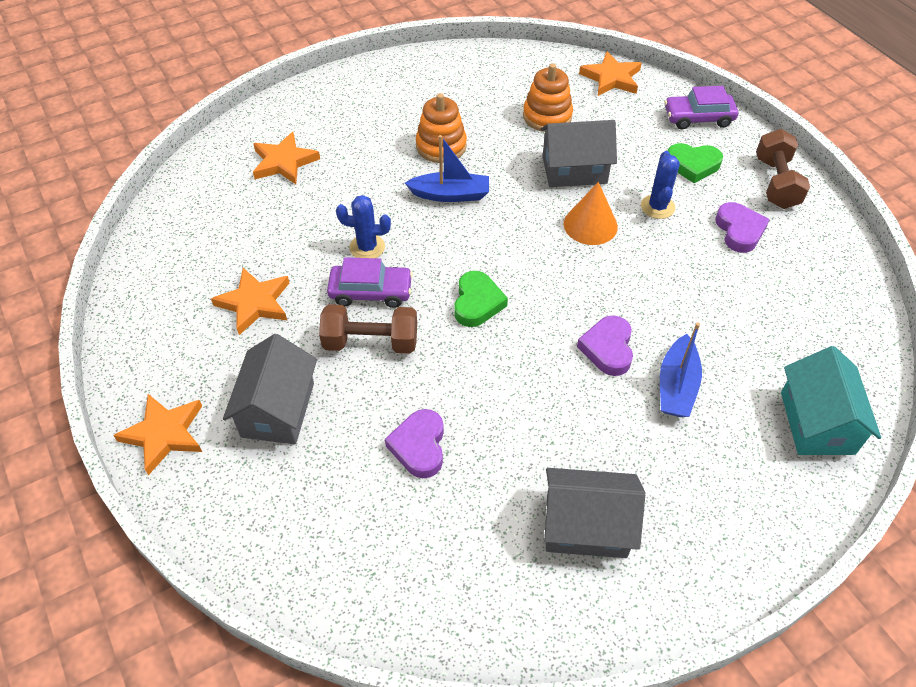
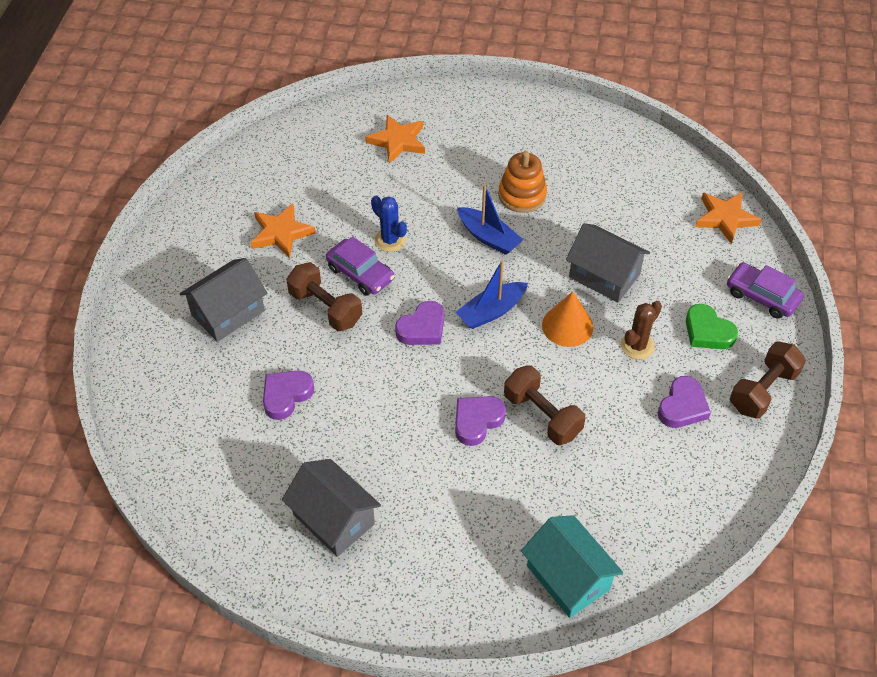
camera: 40 degrees right, 0 degrees up
orange star [113,394,202,475] -> none
green heart [454,271,508,327] -> purple heart [395,301,444,345]
orange stacking toy [523,63,573,132] -> none
blue cactus [641,151,680,219] -> brown cactus [621,301,662,359]
blue boat [660,323,702,417] -> blue boat moved to [456,260,528,329]
turquoise house [781,346,881,455] -> turquoise house turned 75 degrees counterclockwise [521,515,623,618]
none -> brown dumbbell [504,365,585,445]

